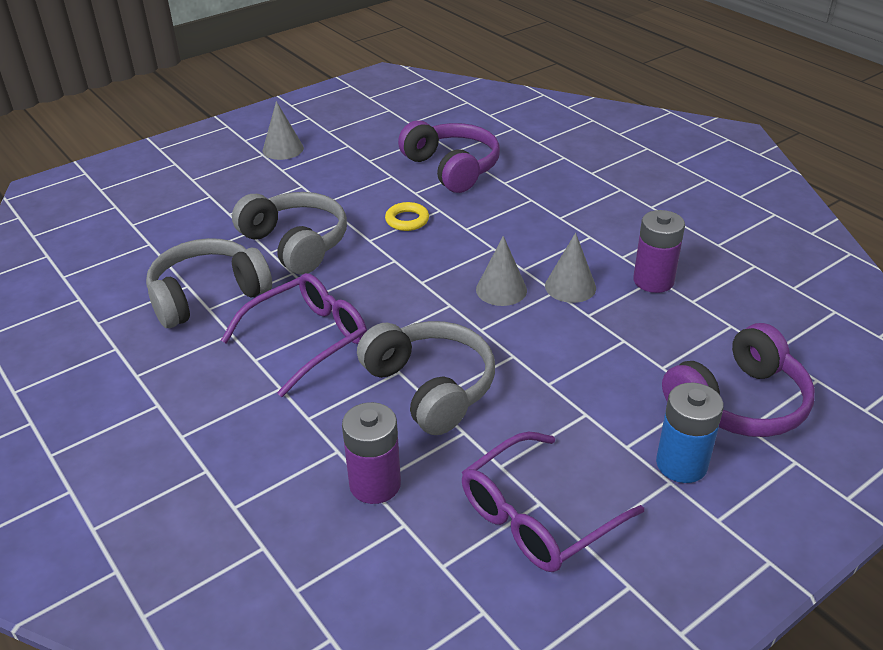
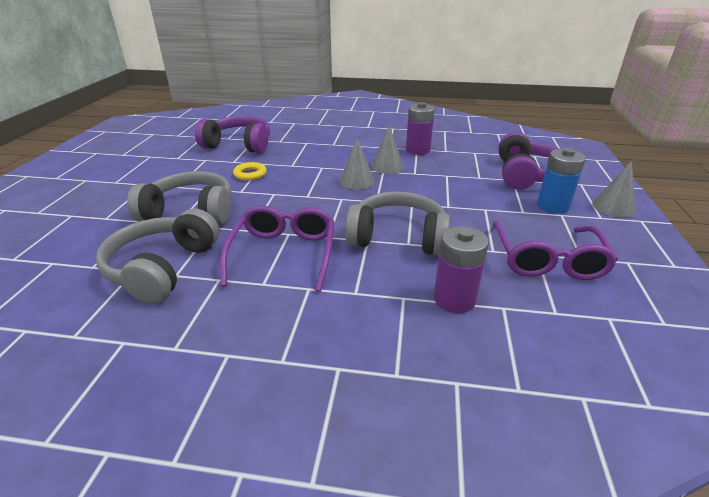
camera: 45 degrees left, 5 degrees down
grey cone [263,101,304,160] -> grey cone moved to [592,161,636,217]

